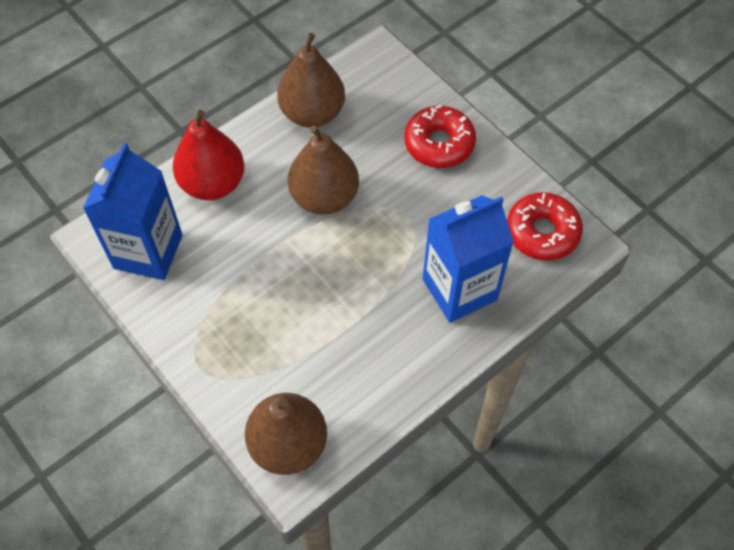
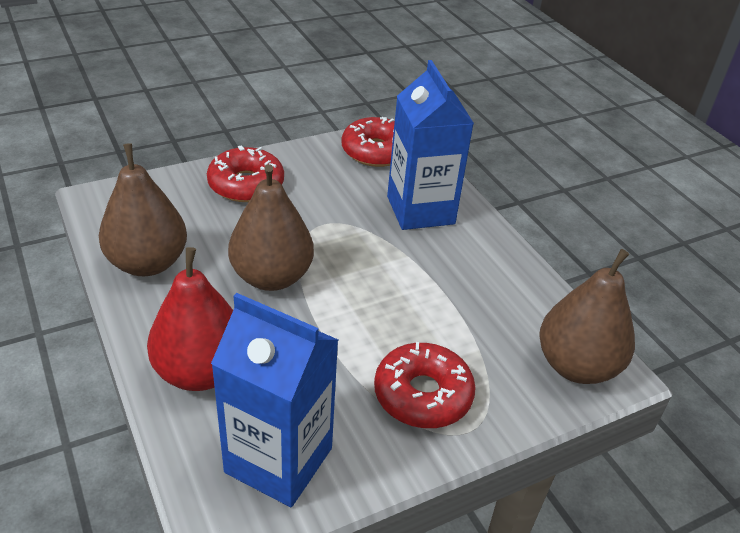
camera: 80 degrees left, 20 degrees down
none -> red donut [374,342,476,428]

